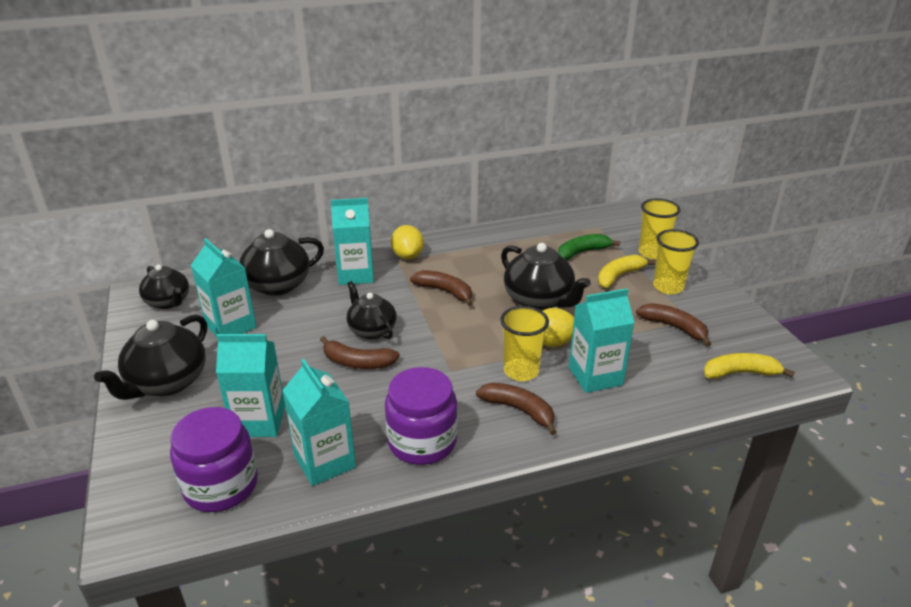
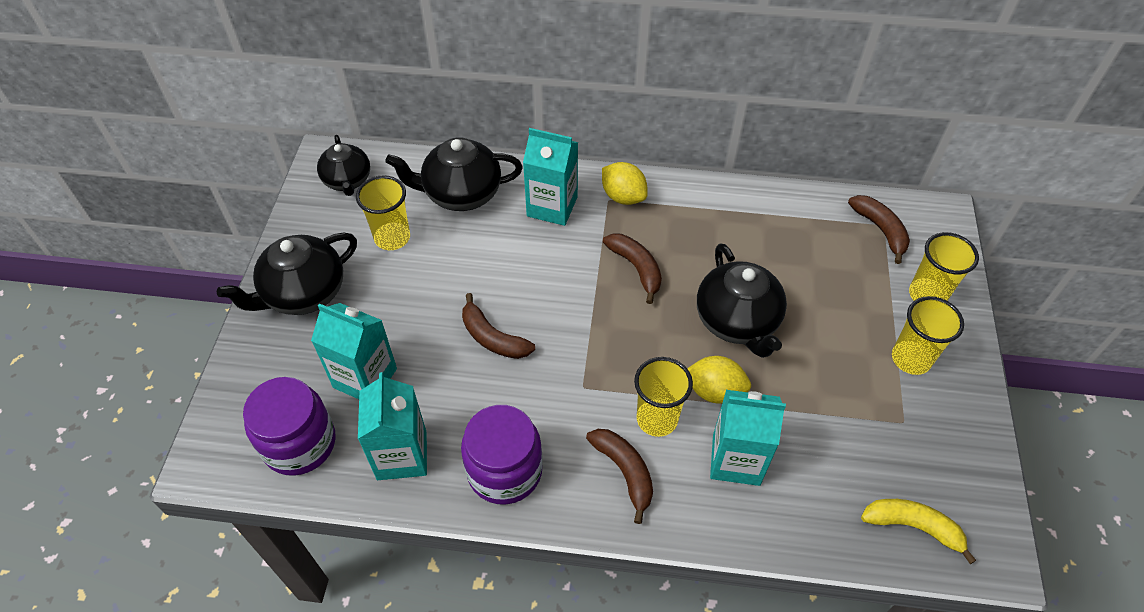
camera: 25 degrees right, 20 degrees up
turquoise carton [191,238,256,337] -> yellow cup [356,175,410,250]
black teapot [347,281,397,339] -> none
yellow lemon [391,225,424,260] -> yellow lemon turned 60 degrees counterclockwise [602,162,648,205]
green banana [558,234,620,260] -> none
yellow banana [598,255,656,288] -> none
brown banana [636,303,711,346] -> brown banana moved to [848,195,910,264]

